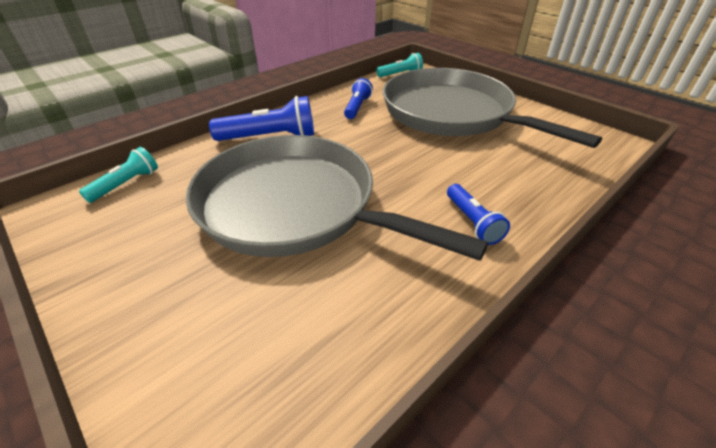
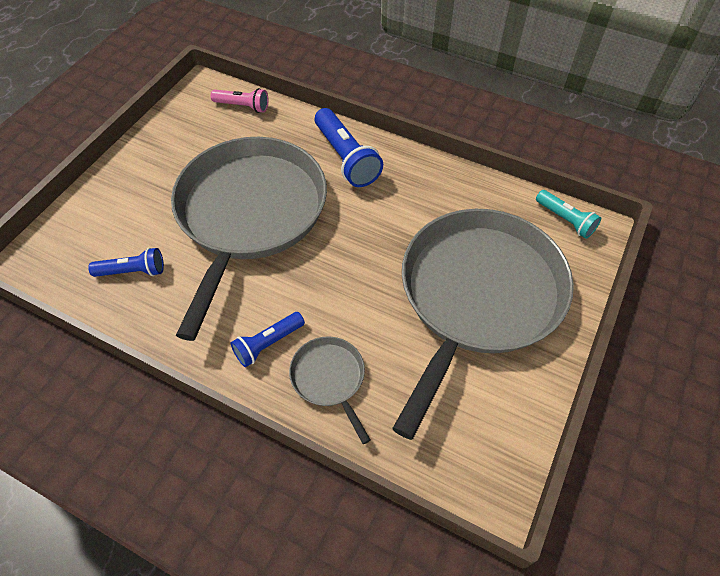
camera: 70 degrees right, 15 degrees up
turquoise flashlight [79,147,158,203] -> pink flashlight [211,88,269,113]
blue flashlight [344,78,373,119] -> blue flashlight moved to [88,248,164,277]
none -> grey pan [289,336,370,444]

